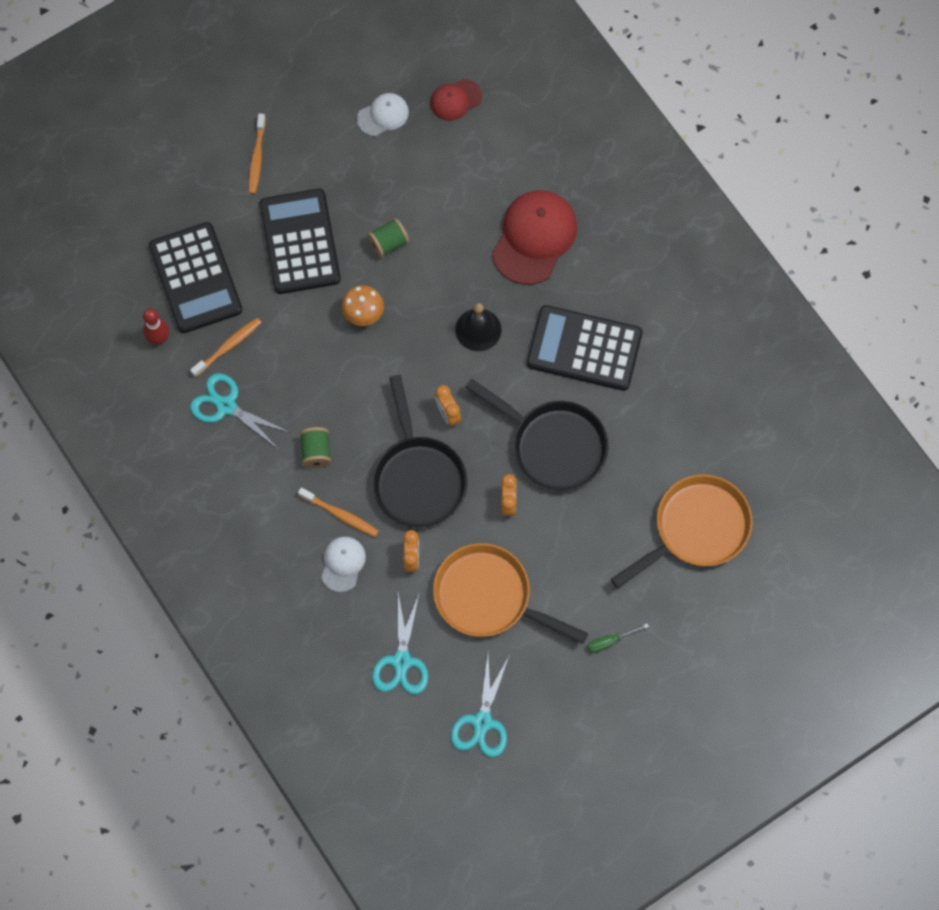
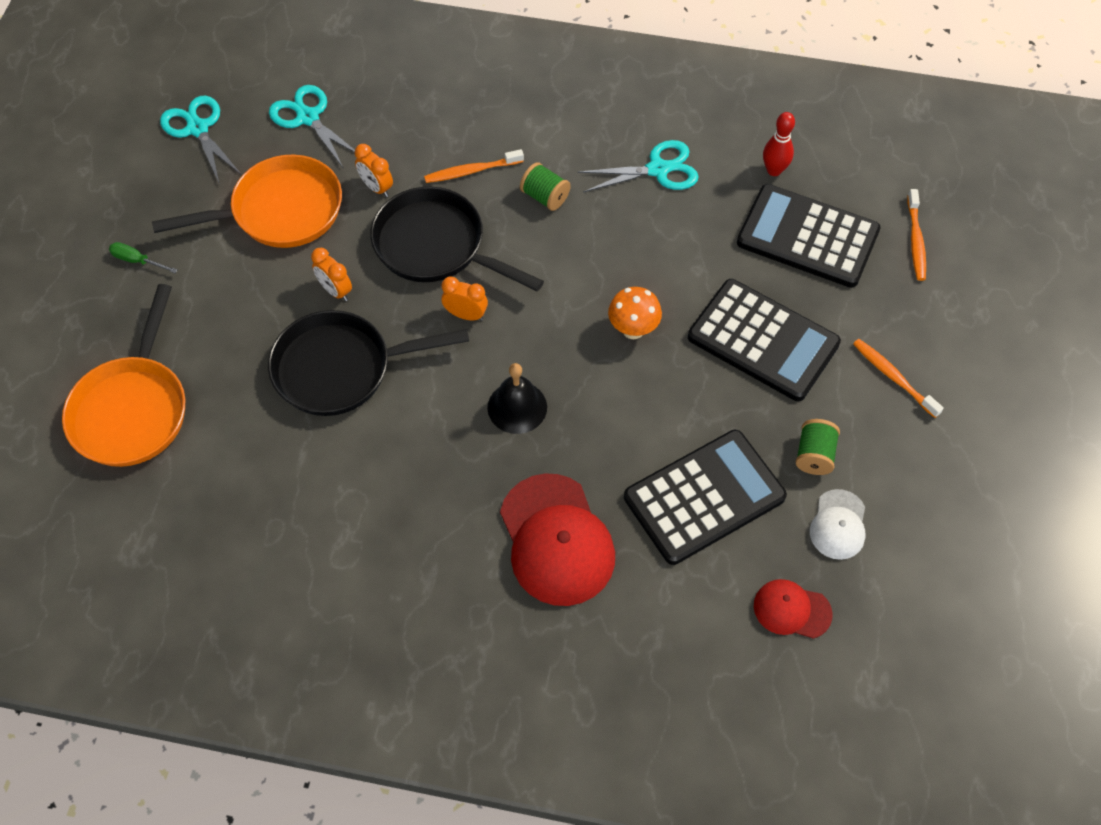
camera: 135 degrees right, 10 degrees down
orange toothbrush [190,318,262,377] -> orange toothbrush moved to [907,189,926,281]
white cap [321,536,366,592] -> none
green spool [367,218,409,258] -> green spool moved to [796,419,840,475]
red cap [430,79,482,121] -> red cap turned 90 degrees counterclockwise [754,579,833,639]
black calculator [527,305,643,391] -> black calculator moved to [624,430,787,565]
green screwdriver [587,624,649,653] -> green screwdriver turned 90 degrees counterclockwise [109,242,177,273]

